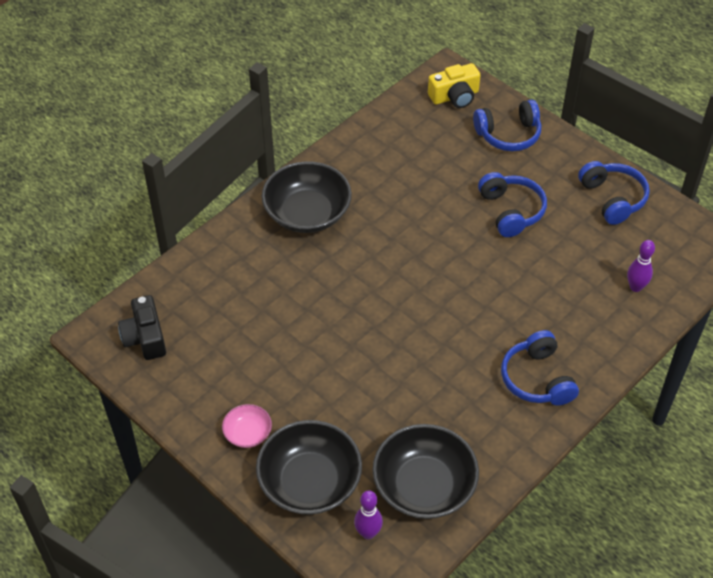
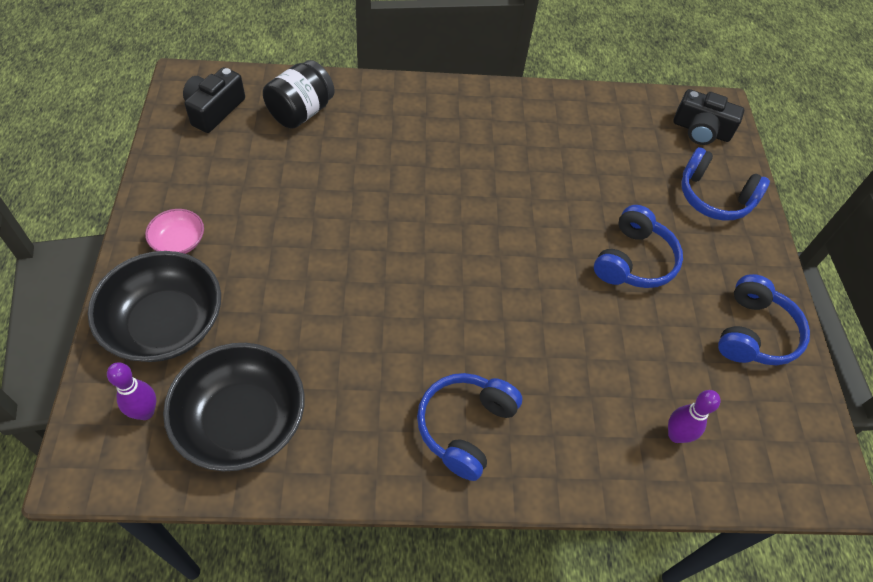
camera: 40 degrees right, 5 degrees up
black bowl [262,161,352,233] -> none
yellow camera [428,63,480,108] -> black camera [673,89,744,145]
none -> black jar [263,60,335,129]

